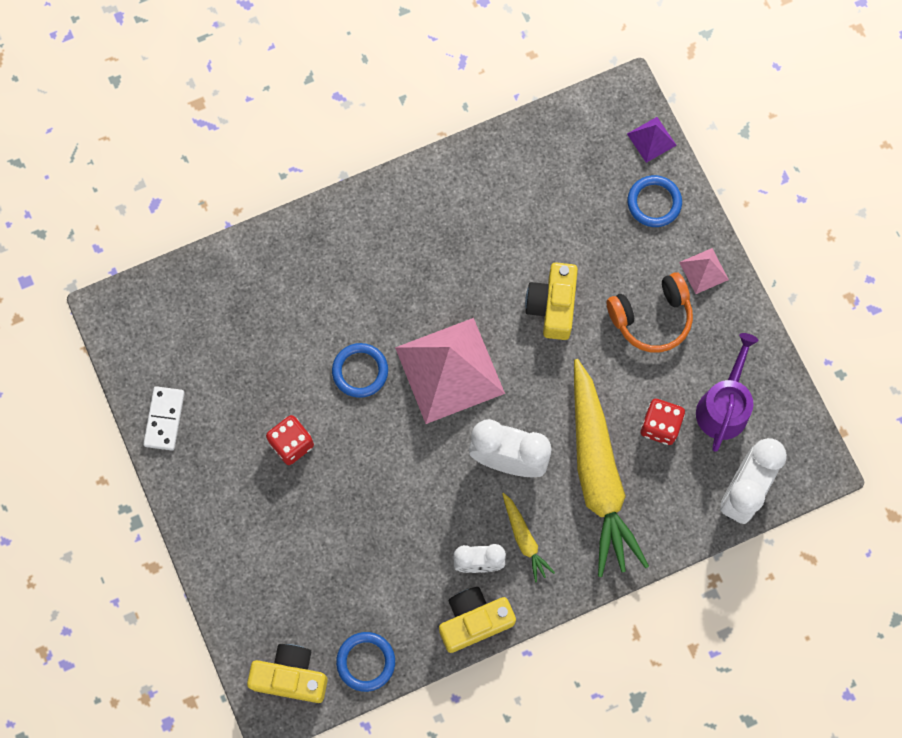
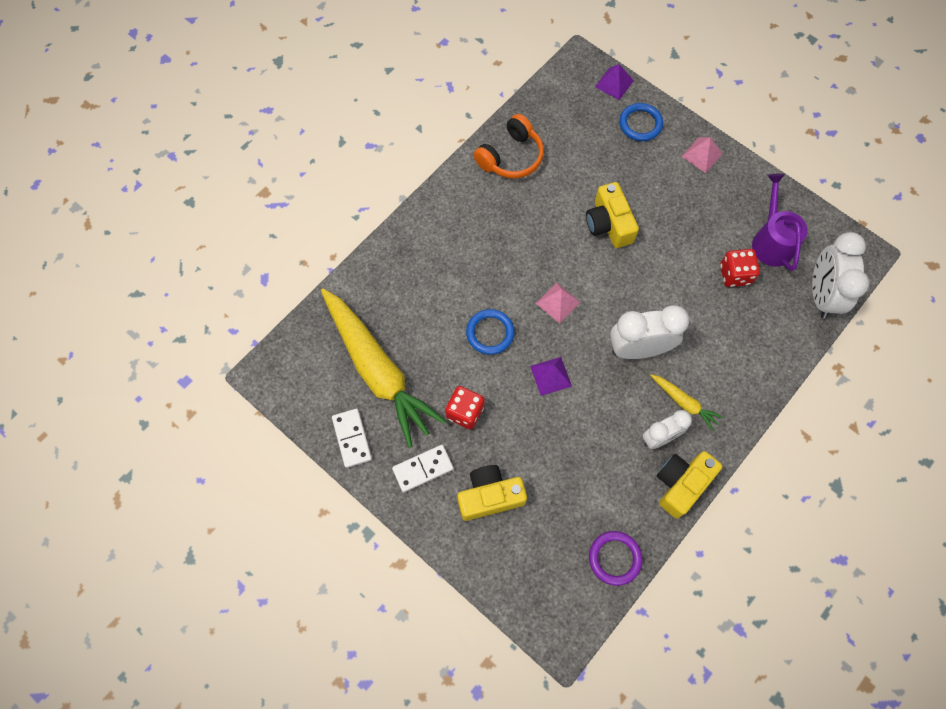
camera: 25 degrees left, 5 degrees down
yellow camera [247,644,328,703] -> yellow camera moved to [457,465,527,521]
blue ring [336,632,395,692] -> purple ring [589,531,642,586]
pink pyramid [395,318,505,424] -> pink pyramid [536,283,581,324], size x0.44
yellow carrot [574,359,649,577] -> yellow carrot moved to [321,288,446,447]
orange headphones [607,272,693,353] -> orange headphones moved to [473,114,544,179]
none -> white domino [392,445,454,492]
none -> purple pyramid [530,357,572,396]

